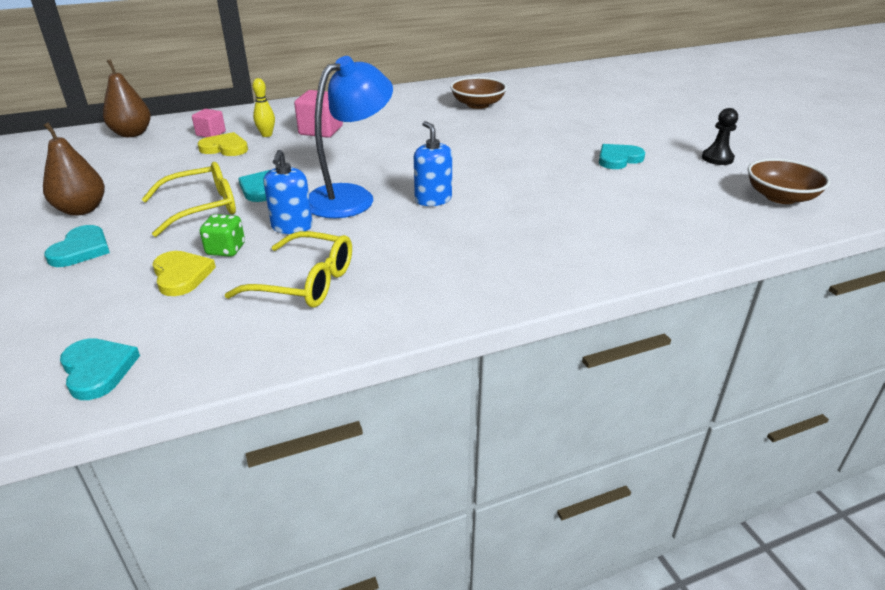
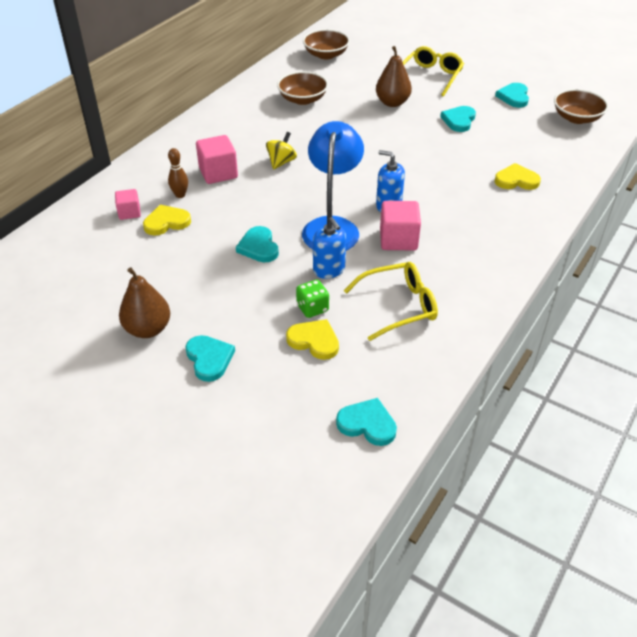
camera: 35 degrees left, 10 degrees up
brown pear [103,59,151,137] -> brown pear moved to [376,46,412,107]
yellow glasses [141,162,236,237] -> yellow glasses moved to [403,46,464,97]
yellow bowling pin [252,78,275,137] -> brown bowling pin [168,148,188,198]
black pawn [702,108,738,165] -> turquoise heart [495,83,529,108]
none -> yellow spinning top [266,132,297,170]
none -> brown bowl [303,29,350,59]
none -> pink cube [380,201,421,250]
none -> yellow heart [494,163,541,190]

